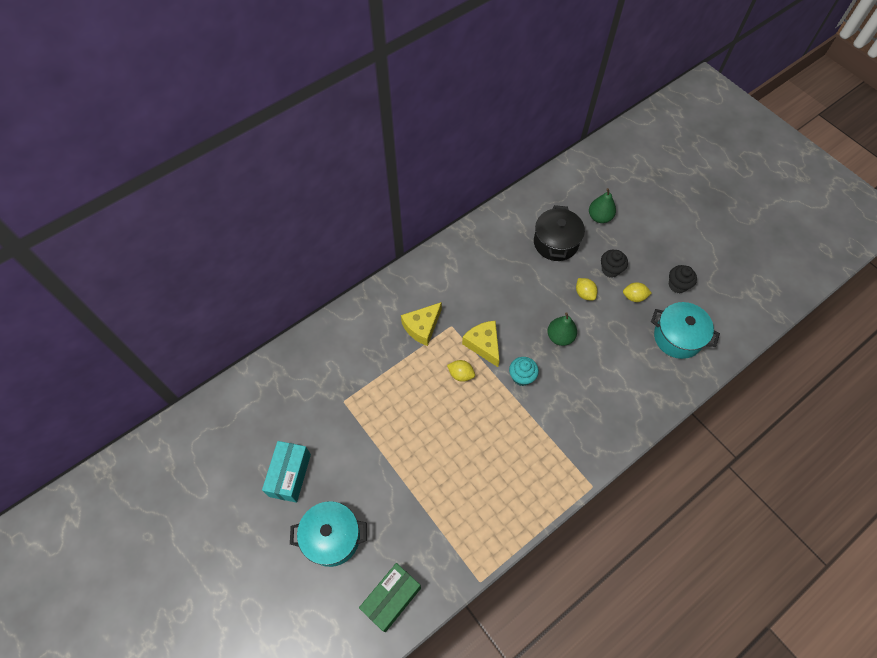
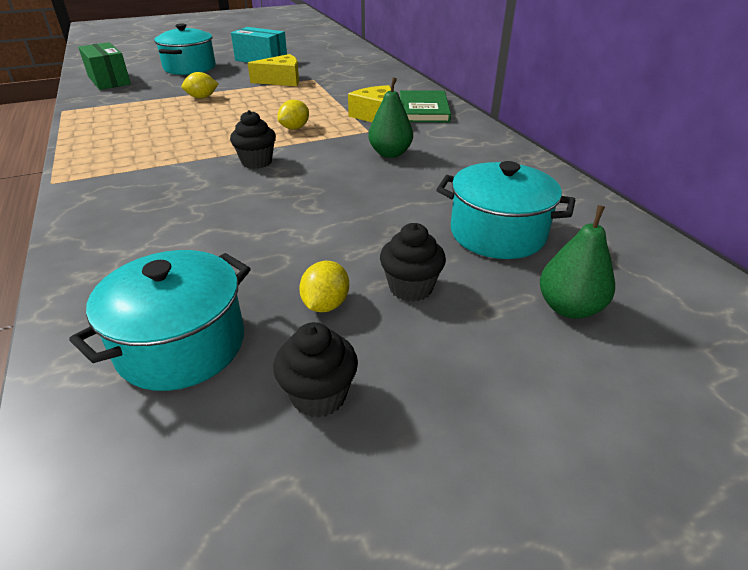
camera: 105 degrees right, 25 degrees down
yellow cheese [462,321,500,367] -> yellow cheese moved to [248,54,299,86]
turquoise cupcake [509,357,539,386] -> black cupcake [230,110,276,169]
black pot [534,205,585,261] -> turquoise pot [436,161,575,259]
green pear [547,312,577,346] -> green pear moved to [369,77,413,158]
yellow lemon [576,278,597,300] -> yellow lemon moved to [182,72,218,99]
none -> green book [400,90,451,122]

